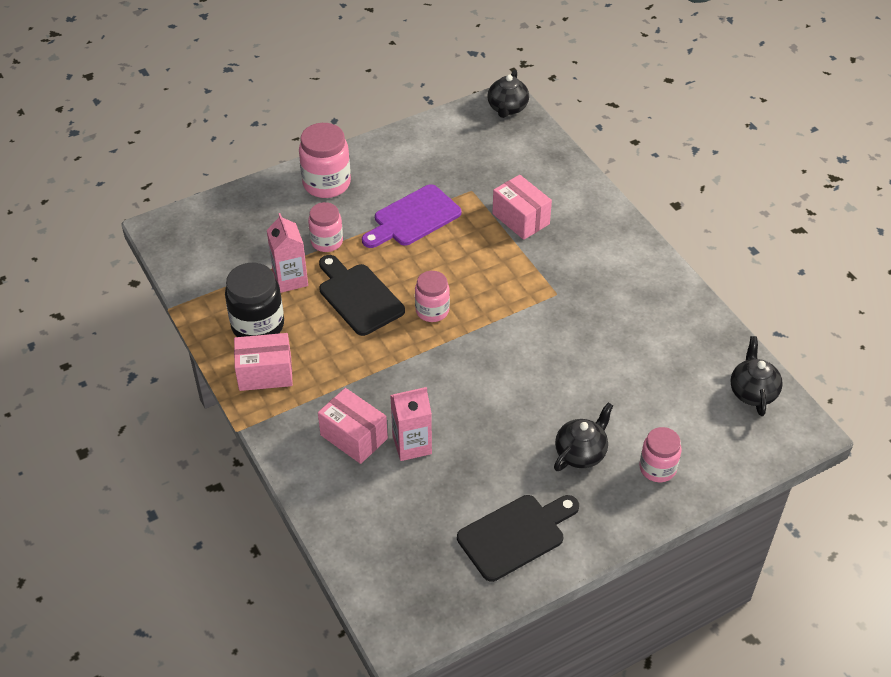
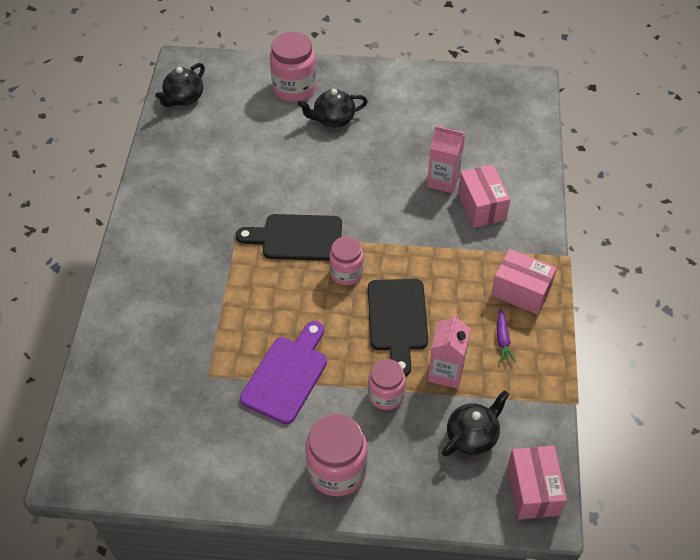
camera: 145 degrees left, 5 degrees up
black jar [225,263,284,337] -> purple carrot [497,308,516,363]
purple cutting board [362,184,461,248] -> purple cutting board turned 60 degrees counterclockwise [240,321,327,424]
black cutting board [457,495,579,582] -> black cutting board moved to [236,214,342,261]
black teapot [487,70,529,118] -> black teapot moved to [442,390,509,457]
pink box [492,175,552,240] -> pink box moved to [507,446,567,520]
pink jar [639,427,682,482] -> pink jar [270,32,317,102], size x1.55

